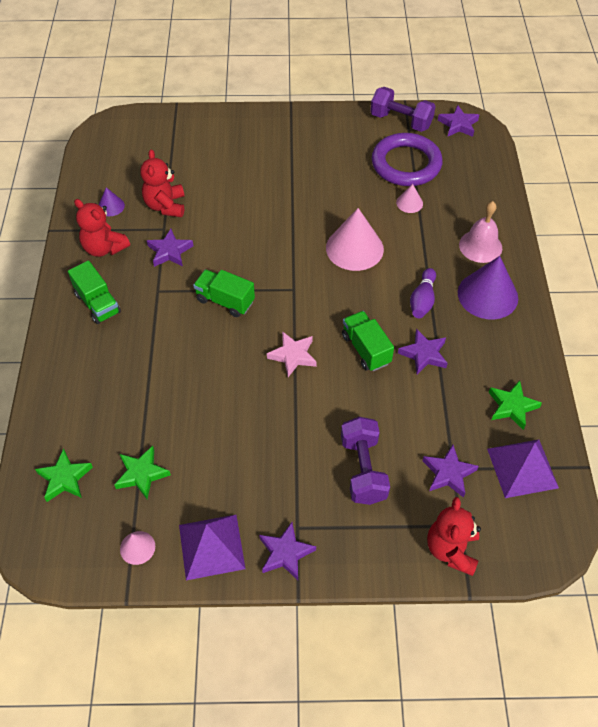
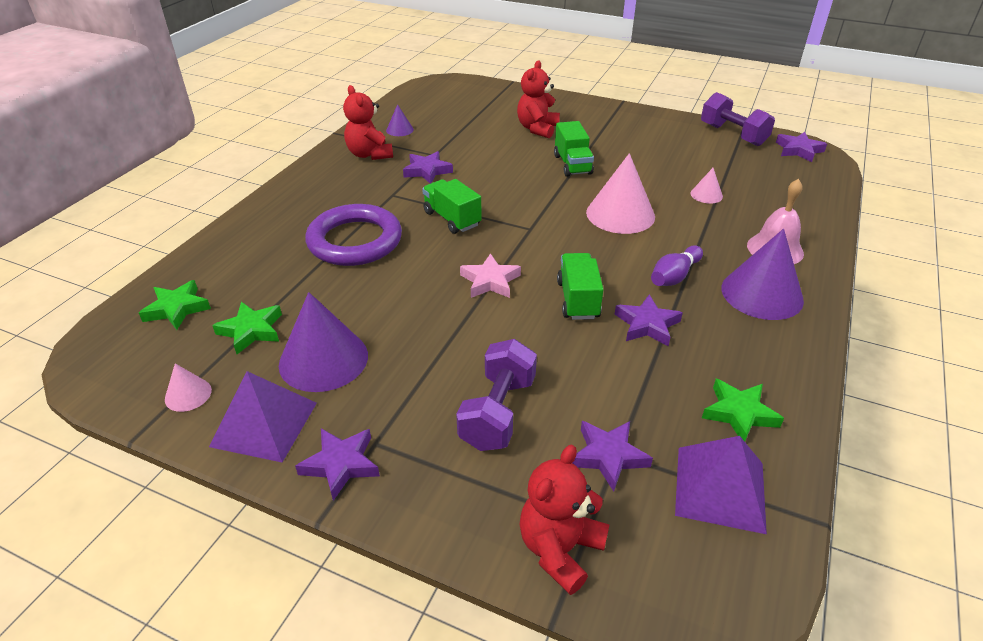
camera: 25 degrees right, 15 degrees down
green truck [68,260,121,324] -> green truck moved to [554,121,594,177]
red teddy bear [140,149,184,217] -> red teddy bear moved to [517,60,560,138]
purple ring [371,133,443,186] -> purple ring moved to [305,204,402,266]
none -> purple cone [279,292,368,392]

